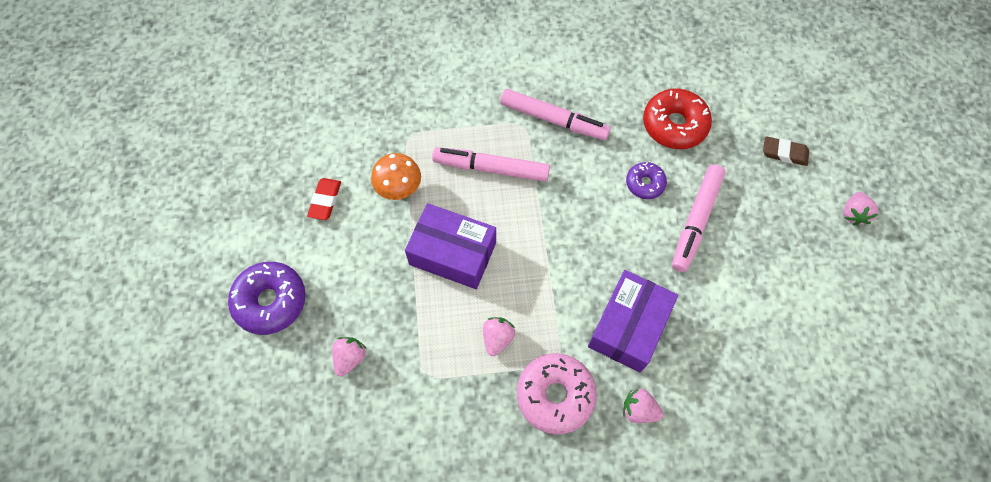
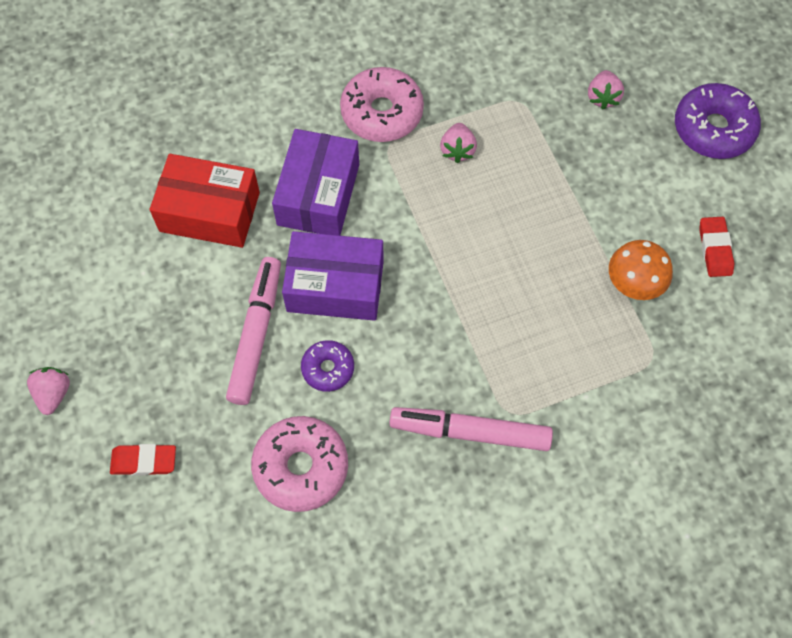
camera: 165 degrees right, 0 degrees up
purple box [405,203,496,289] -> purple box moved to [282,231,384,321]
pink marker [432,147,550,182] -> none
pink strawberry [623,389,664,423] -> none
red donut [643,89,712,149] -> pink donut [251,416,348,512]
brown eraser [763,136,809,166] -> red eraser [110,444,176,476]
none -> red box [150,154,260,248]

